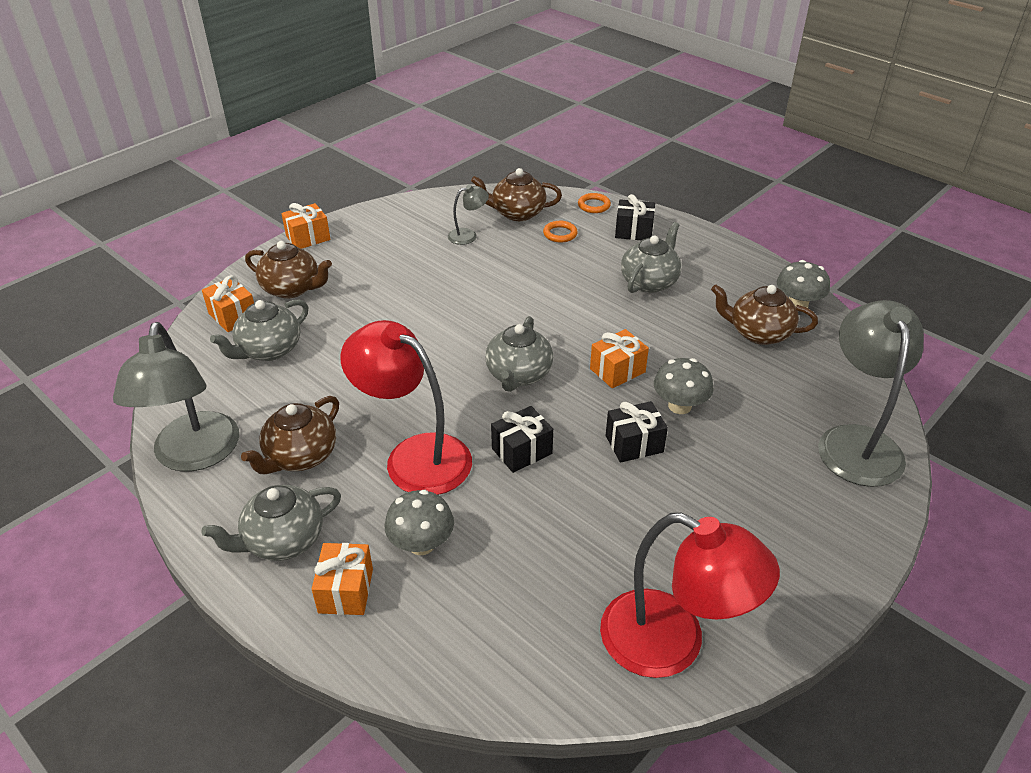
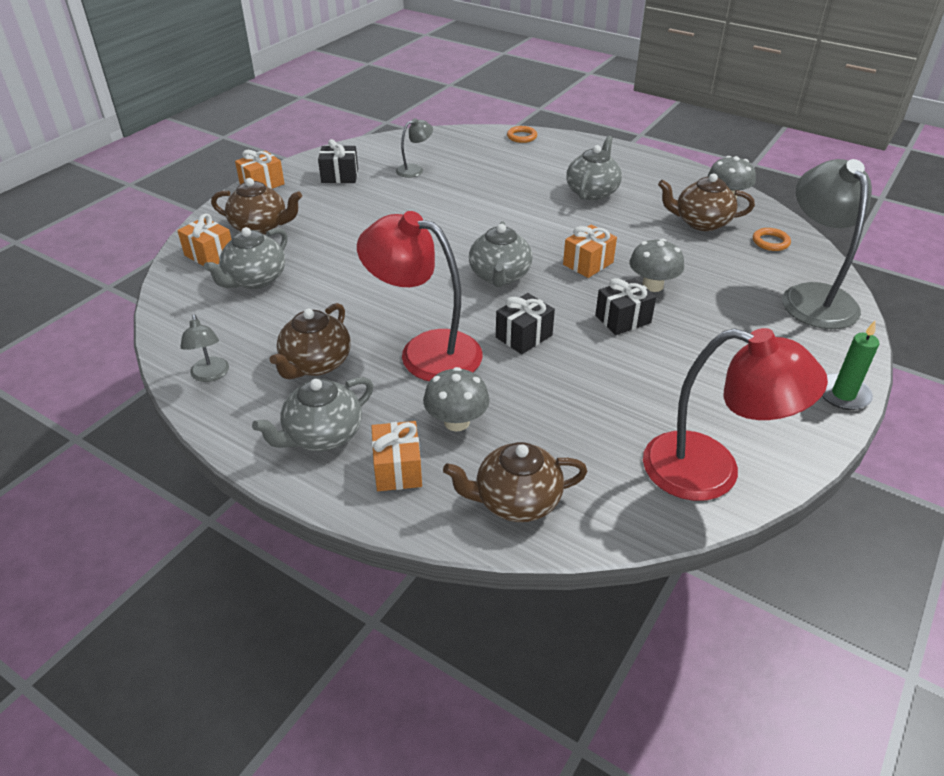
camera: 10 degrees left, 0 degrees up
grey lamp [113,322,239,471] -> grey lamp [180,315,229,382], size x0.46
brown teapot [471,168,562,221] -> brown teapot moved to [443,442,587,522]
orange ring [543,221,578,243] -> orange ring moved to [753,228,791,251]
black gift [615,194,655,241] -> black gift moved to [318,139,358,183]
none -> green candle [822,321,879,410]

